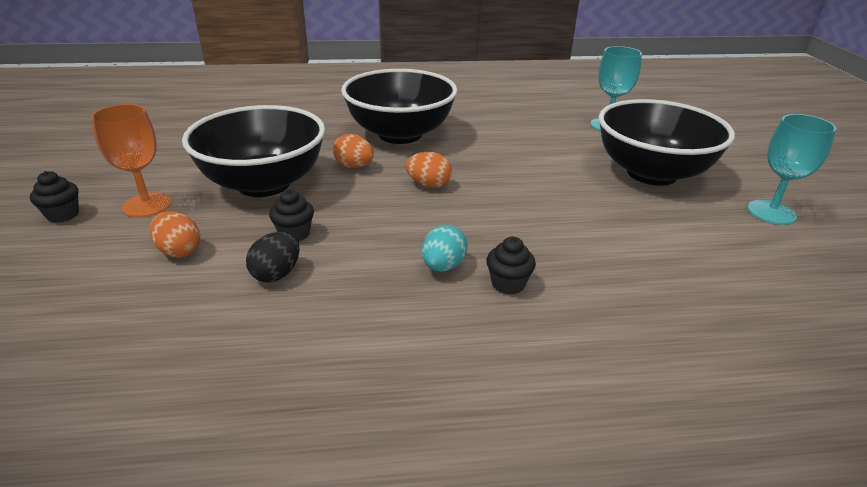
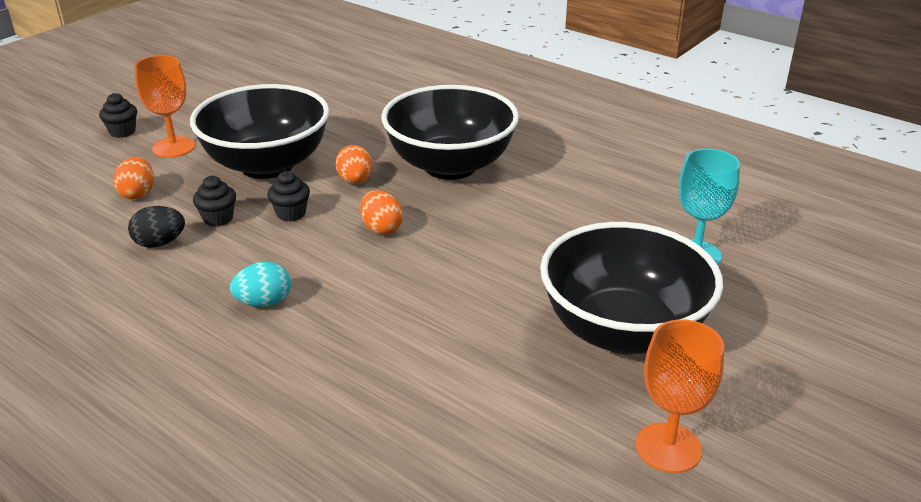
camera: 45 degrees right, 0 degrees up
black cupcake [486,237,536,295] -> black cupcake moved to [267,171,310,221]
turquoise goblet [747,114,837,225] -> orange goblet [636,319,724,473]

